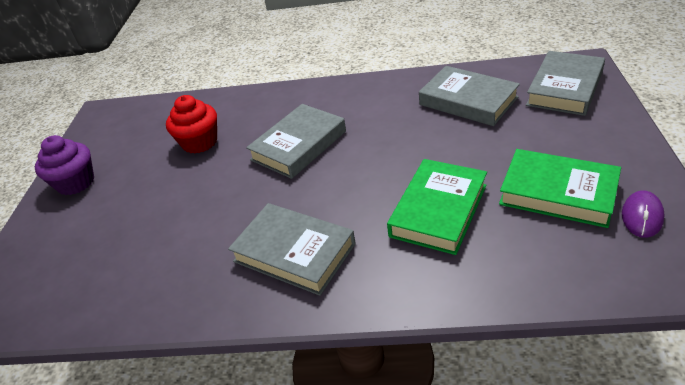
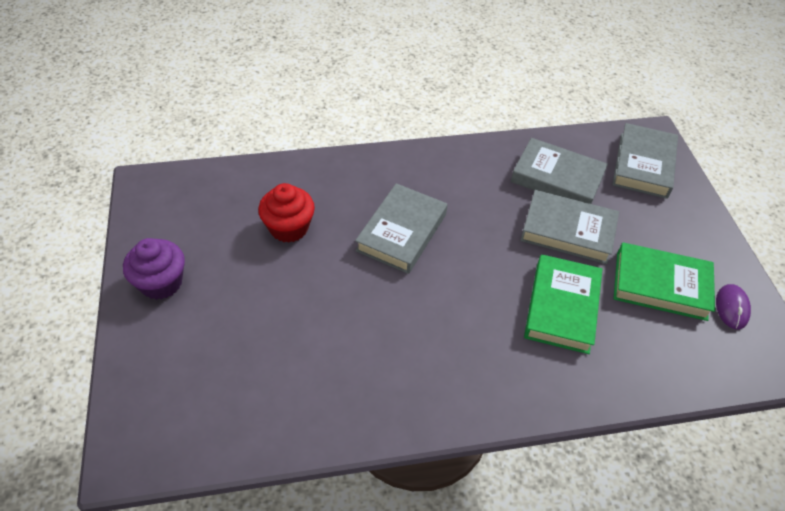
camera: 20 degrees left, 10 degrees up
grey book [228,203,356,296] -> grey book moved to [520,190,619,264]

